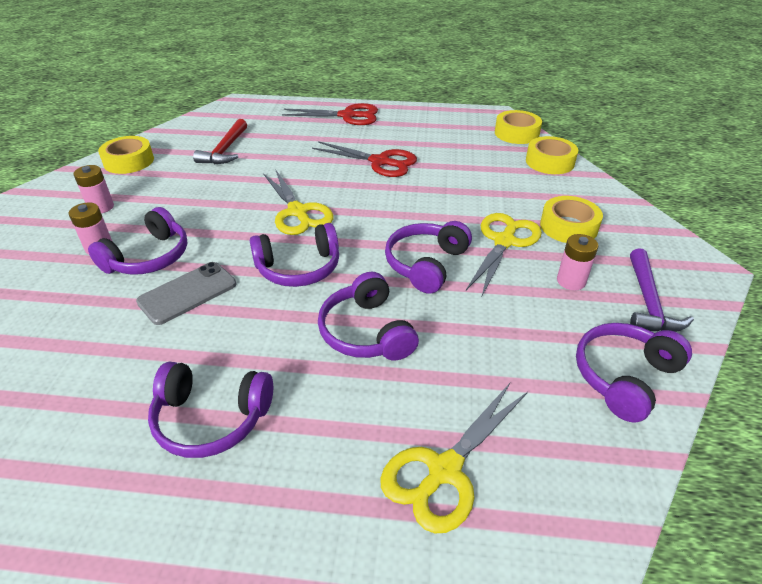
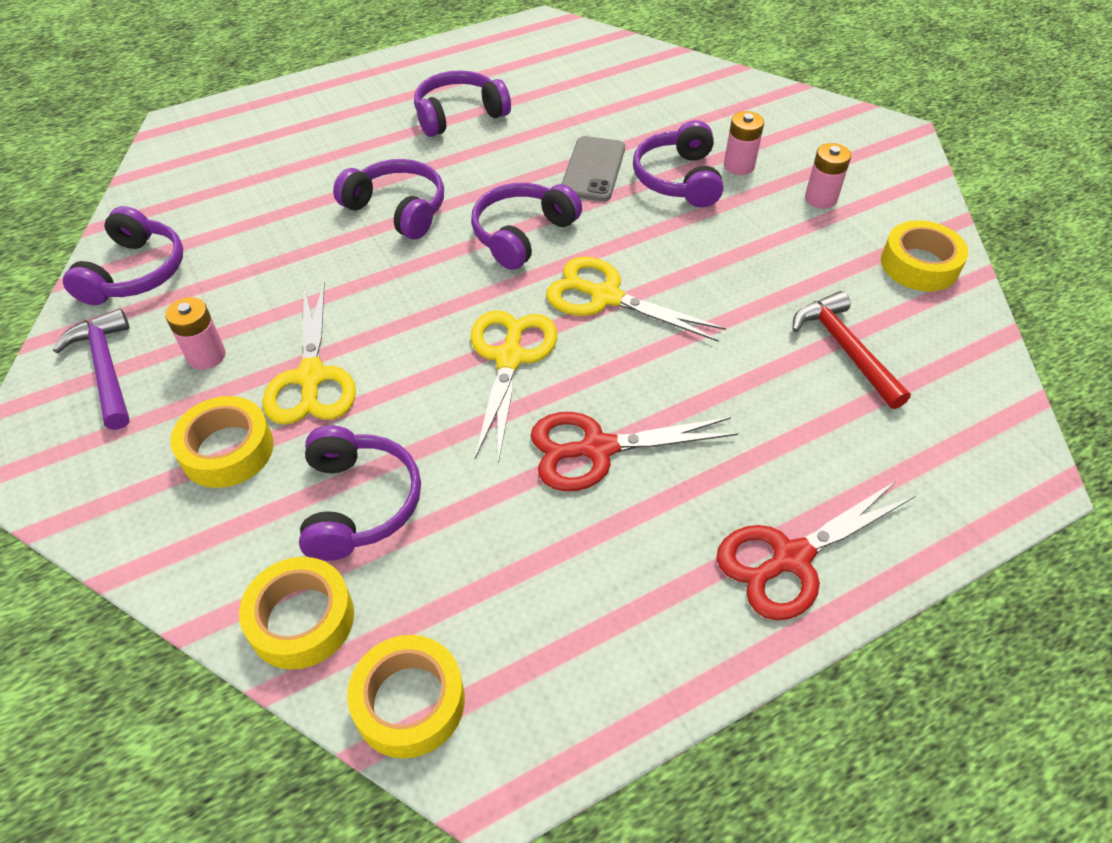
camera: 145 degrees right, 10 degrees up
yellow scissors [380,383,528,533] -> yellow scissors moved to [471,310,557,464]
purple headphones [385,221,472,294] -> purple headphones moved to [299,425,421,561]

